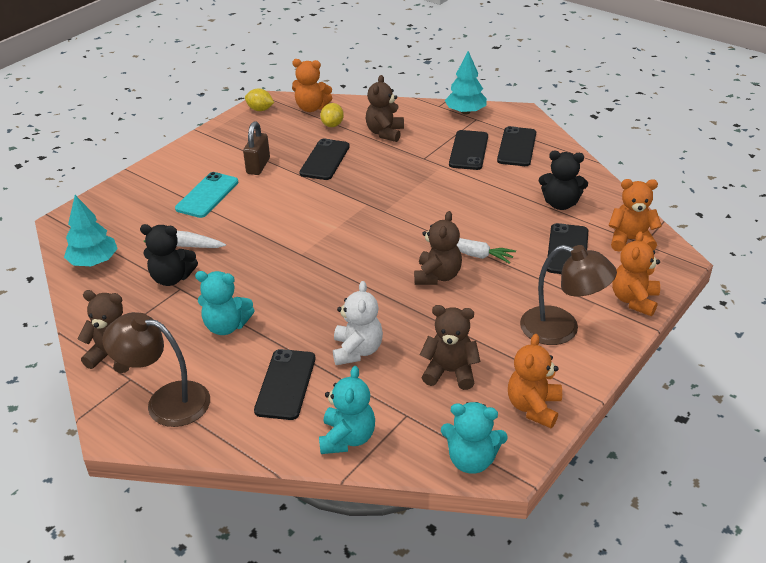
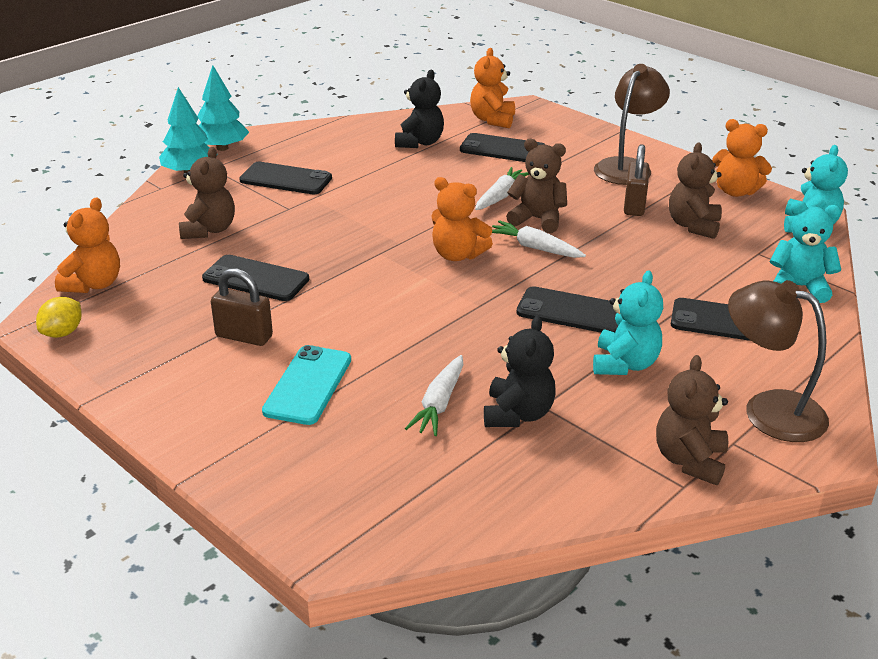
camera: 85 degrees left, 5 degrees down
turquoise tree [64,195,118,266] -> turquoise tree moved to [197,65,249,151]
brown lamp [102,312,210,427] -> brown lamp turned 105 degrees clockwise [728,280,829,442]
turquoise phone [175,172,238,218] -> turquoise phone turned 75 degrees clockwise [262,345,351,425]
yellow lemon [320,103,344,127] -> none
white teddy bear [333,281,383,365] -> none
brown teddy bear [366,75,404,142] -> brown teddy bear turned 105 degrees counterclockwise [179,147,235,239]
black phone [497,126,536,166] -> black phone moved to [517,286,619,333]
orange teddy bear [612,231,660,316] -> orange teddy bear moved to [432,177,493,261]
none -> white carrot [492,220,586,258]
none -> brown padlock [624,144,650,216]

